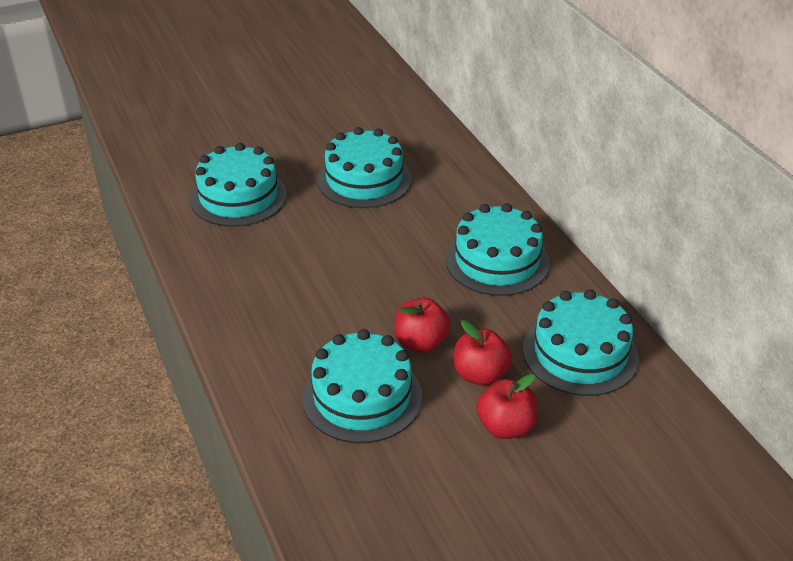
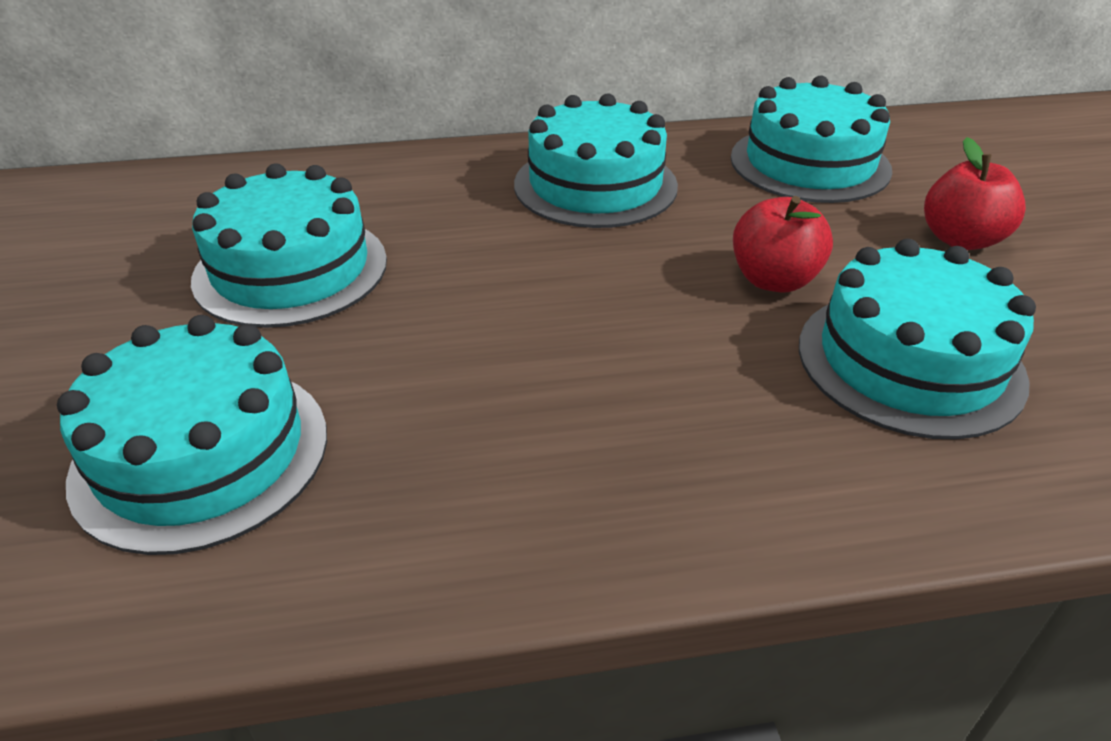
camera: 75 degrees left, 0 degrees up
red apple [454,320,512,386] -> none

